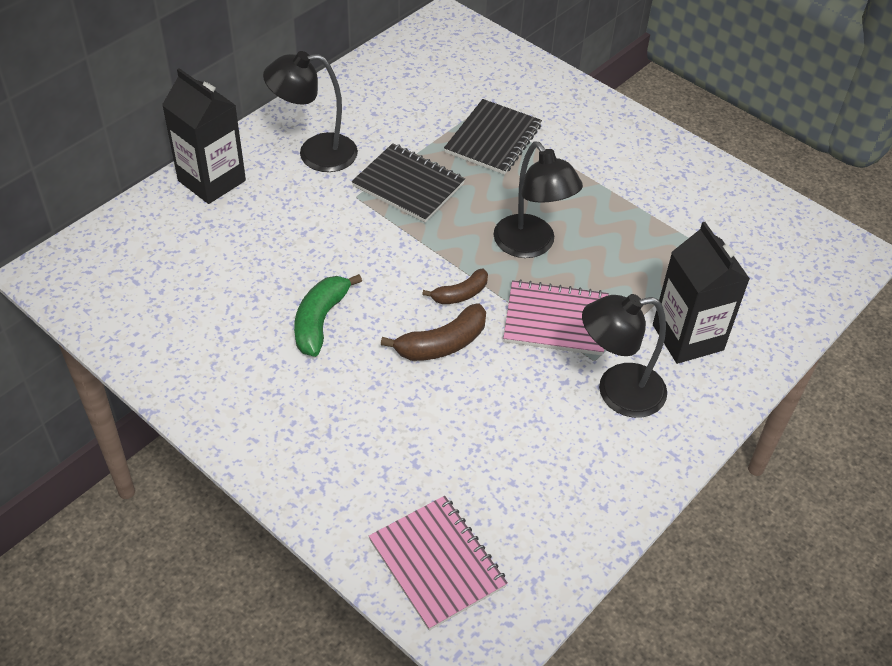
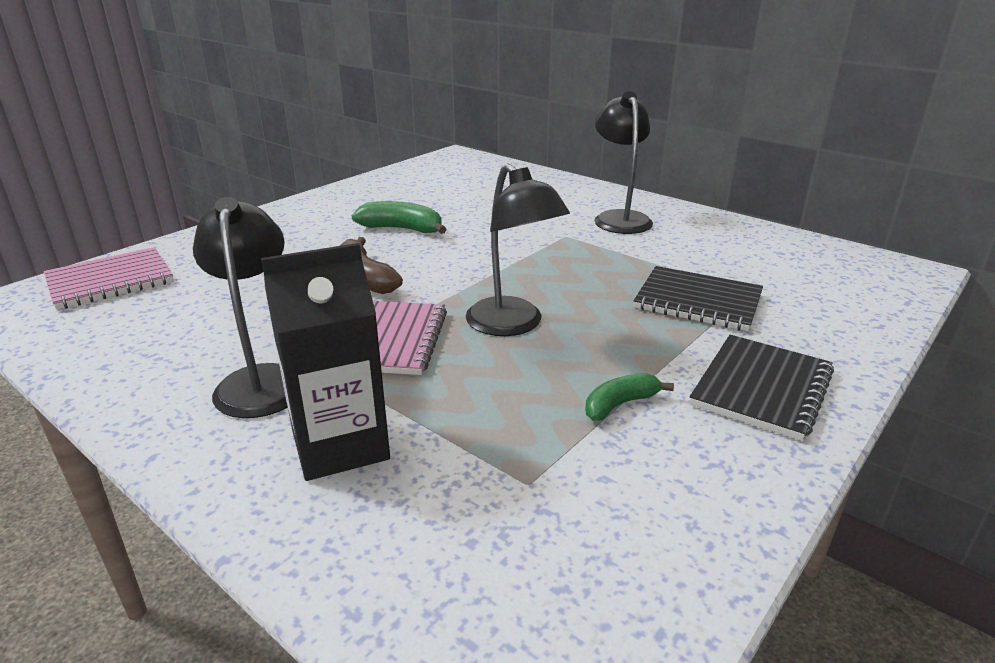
camera: 90 degrees right, 20 degrees down
black carton [162,68,246,204] -> none
black notebook [352,143,465,223] -> black notebook moved to [690,335,834,441]
brown banana [422,269,488,304] -> none
black lamp [493,142,583,258] -> black lamp turned 90 degrees counterclockwise [466,163,570,336]
none -> green banana [585,373,674,421]

